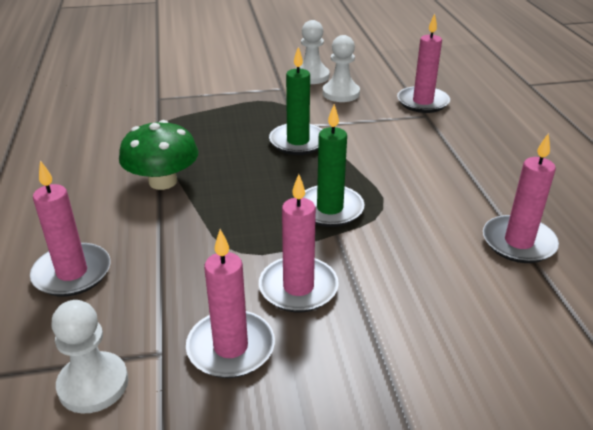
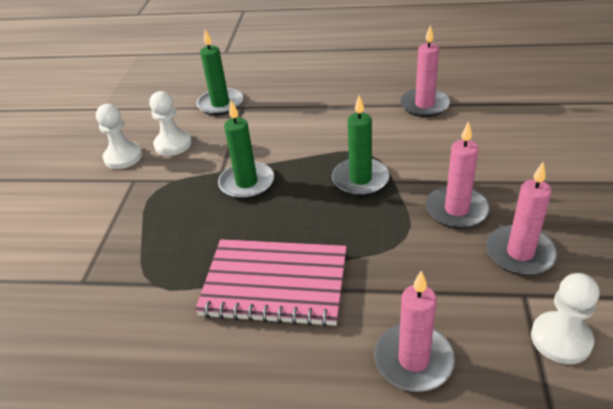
camera: 70 degrees left, 5 degrees up
green mushroom [119,120,198,190] -> pink notebook [195,239,347,327]
pink candle [397,14,450,113] -> green candle [196,29,243,116]

